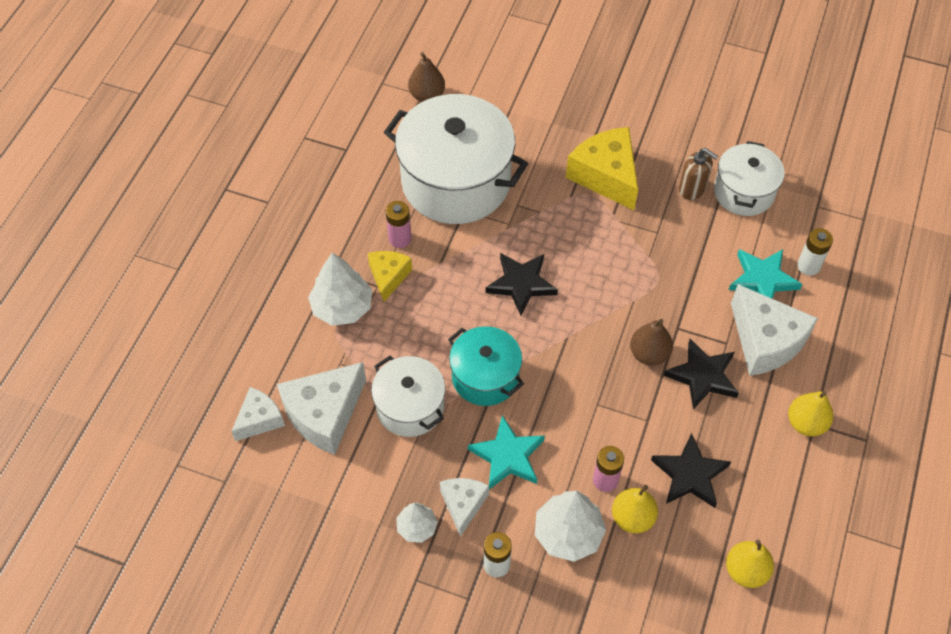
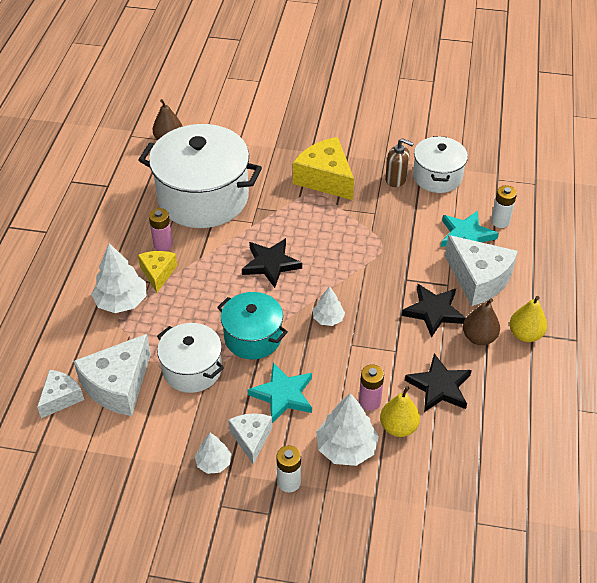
camera: 10 degrees left, 10 degrees down
brown pear [630,319,673,366] -> brown pear moved to [463,298,500,345]
yellow pear [726,540,774,588] -> none
none -> white tree [313,286,345,326]

